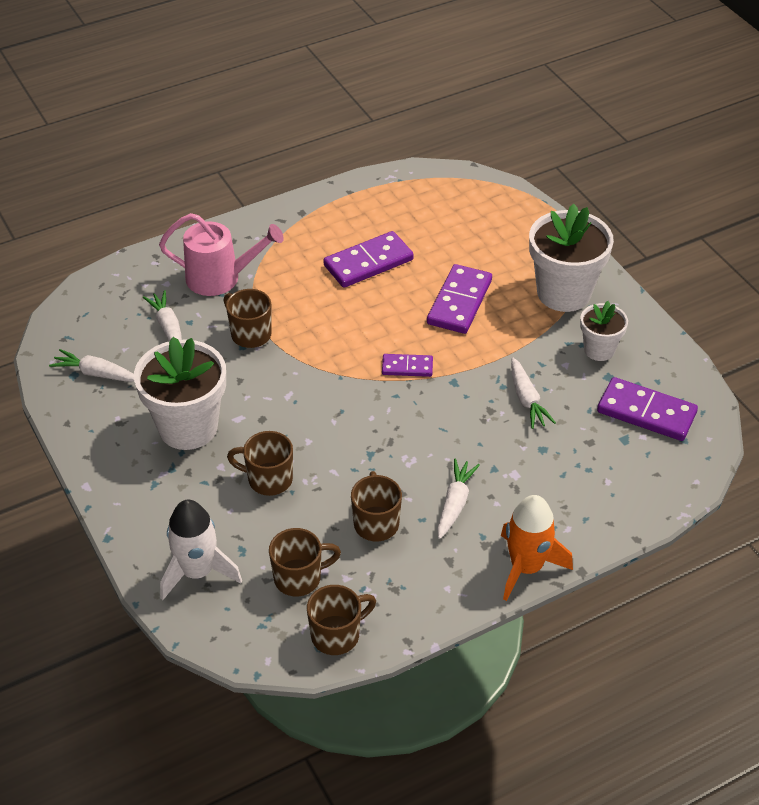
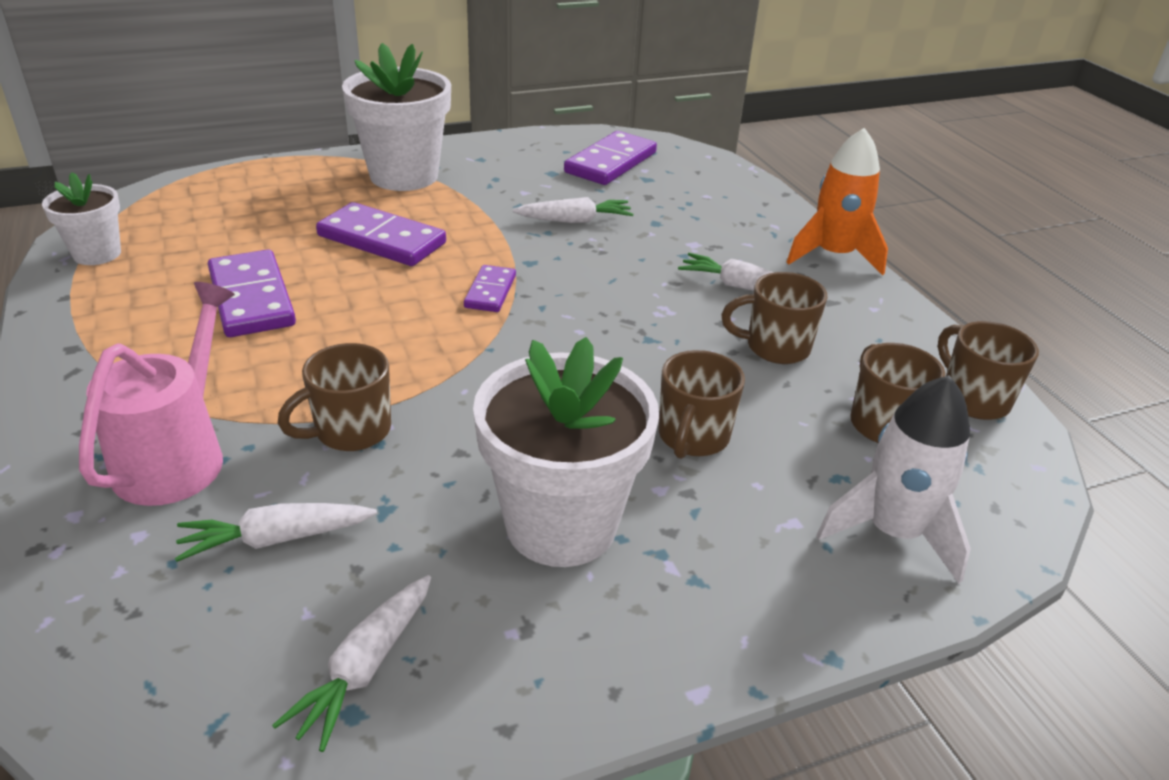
camera: 85 degrees left, 10 degrees down
white flower pot [580,301,628,361] -> white flower pot moved to [42,172,121,265]

